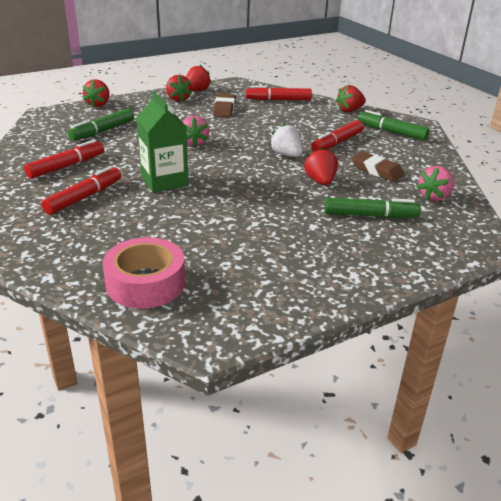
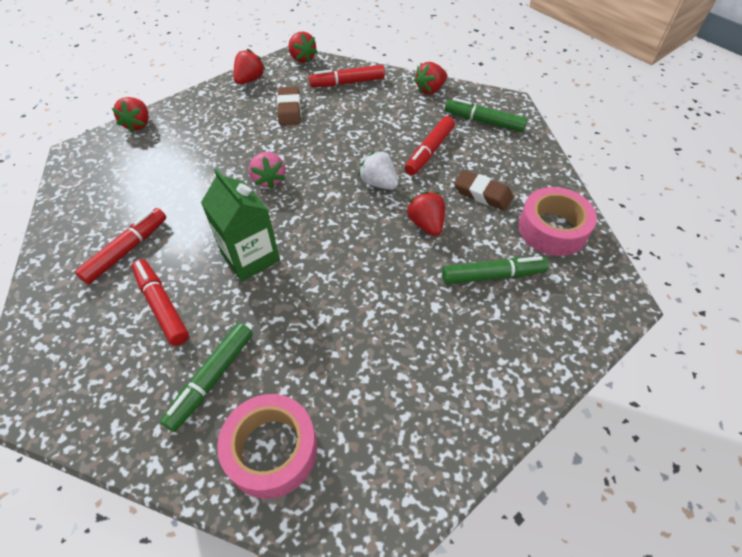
camera: 10 degrees left, 20 degrees up
red marker [41,166,121,215] -> red marker turned 60 degrees counterclockwise [131,259,189,346]
green marker [68,109,134,141] -> green marker moved to [160,323,253,432]
red strawberry [166,75,192,102] -> red strawberry moved to [288,31,317,63]
pink strawberry [416,166,454,201] -> pink tape [518,187,597,256]

